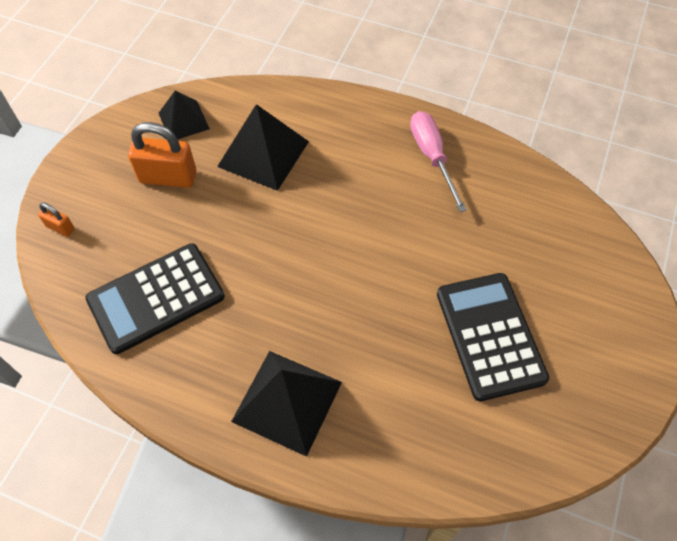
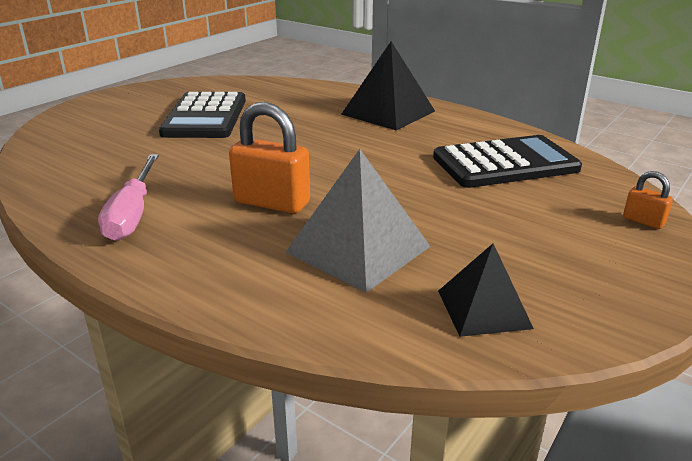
camera: 165 degrees left, 30 degrees down
orange padlock [128,122,196,188] -> orange padlock moved to [229,102,310,213]
black pyramid [217,104,309,191] -> grey pyramid [285,149,431,293]

